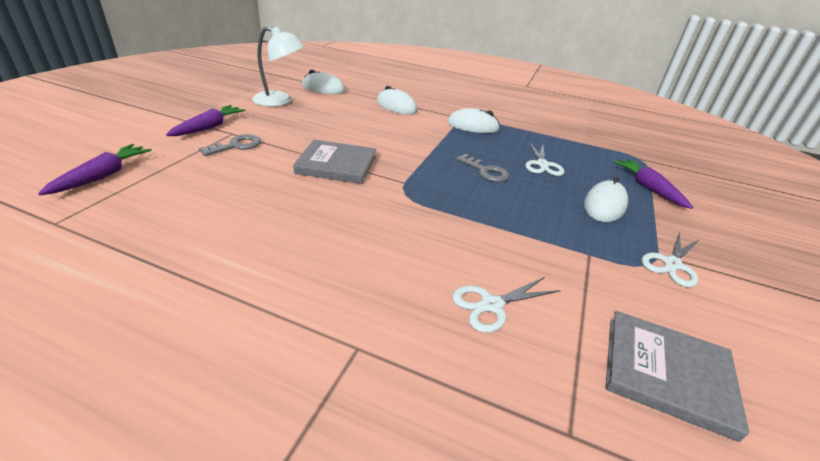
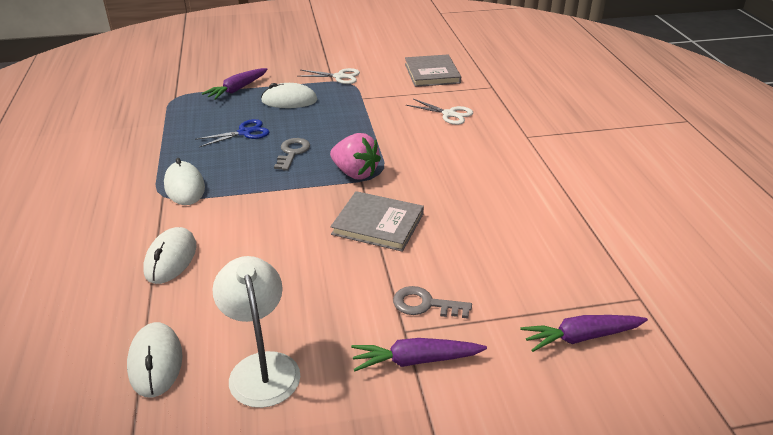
camera: 120 degrees left, 0 degrees up
grey book [293,140,376,184] -> grey book turned 45 degrees counterclockwise [331,191,424,252]
white scissors [525,142,565,176] -> blue scissors [195,119,270,147]
none -> pink strawberry [330,133,381,179]

